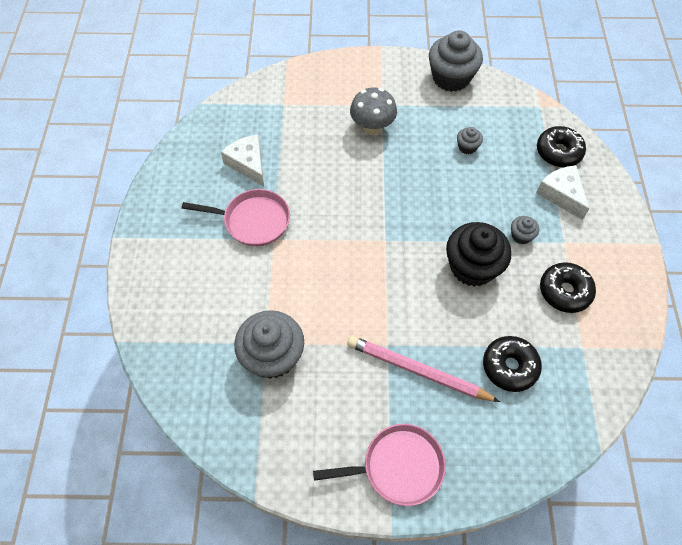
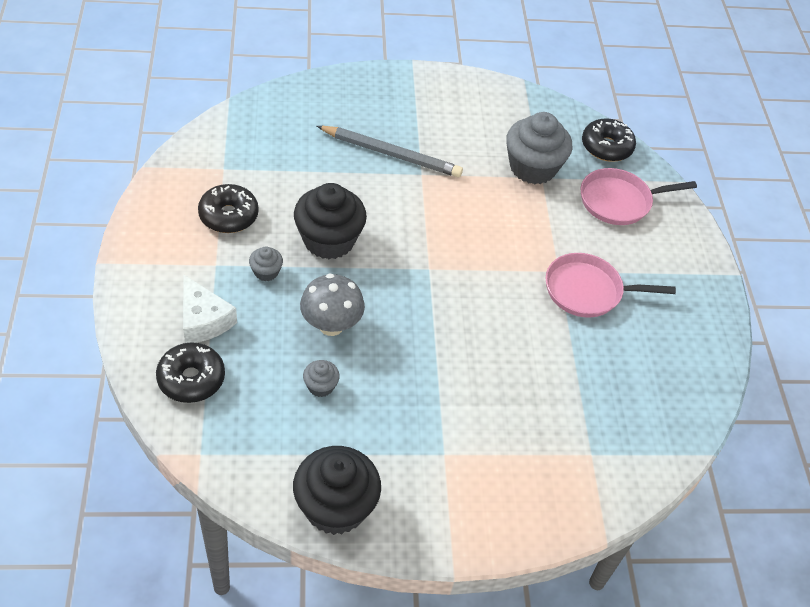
camera: 170 degrees right, 10 degrees down
white cheese [221,135,264,187] -> none
pink pan [313,424,446,506] -> pink pan moved to [581,168,697,225]
pink pencil [347,336,500,402] -> grey pencil [317,126,463,177]
grey mushroom [350,87,397,135] -> grey mushroom moved to [300,273,365,336]
grey cupcake [429,30,483,92] -> black cupcake [293,446,381,535]
black donut [483,336,542,392] -> black donut moved to [582,118,636,162]

